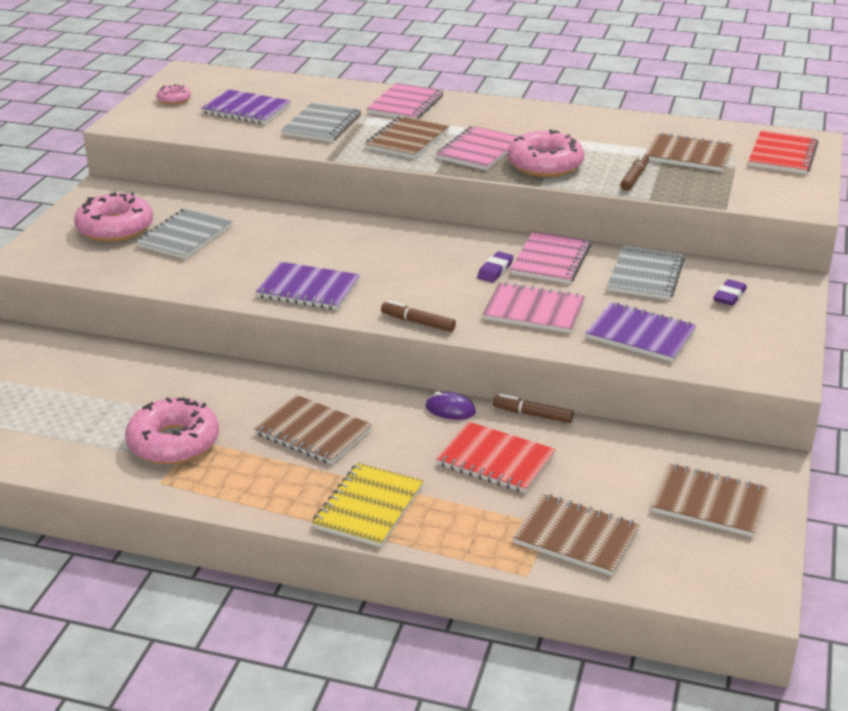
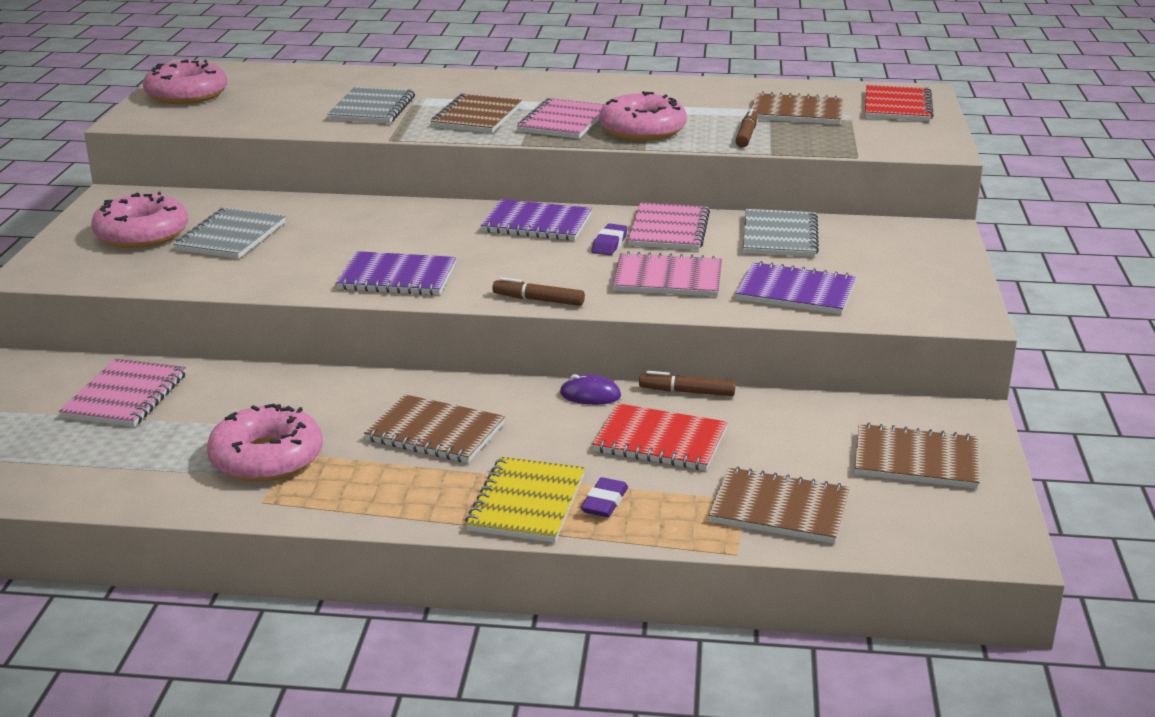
camera: 10 degrees left, 5 degrees down
pink donut [157,84,191,105] -> pink donut [143,59,227,104], size x2.02
purple notebook [201,89,291,124] -> purple notebook moved to [481,199,592,241]
pink notebook [366,83,444,119] -> pink notebook moved to [59,359,186,427]
purple eraser [713,279,747,306] -> purple eraser moved to [581,477,628,517]

